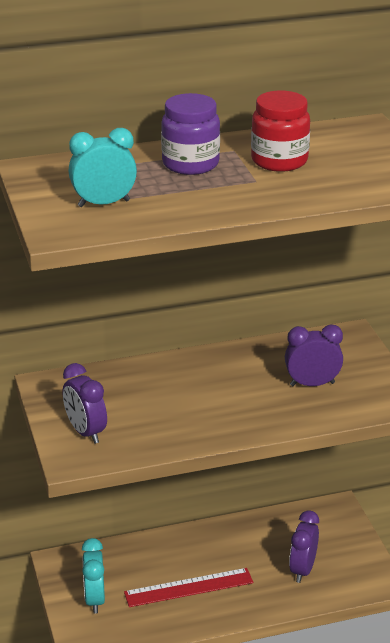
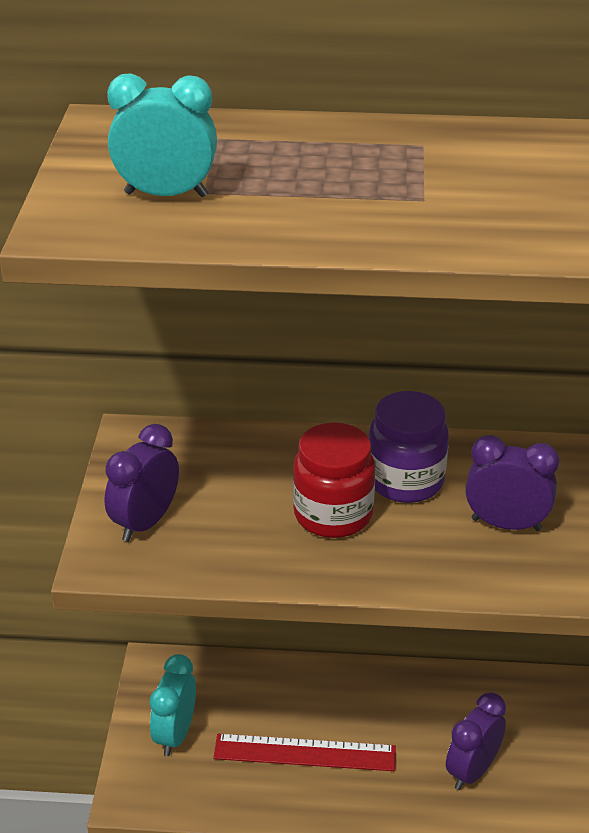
camera: 20 degrees right, 5 degrees up
purple clock [63,363,107,444] -> purple clock turned 45 degrees clockwise [105,424,179,542]
purple jar [161,93,220,175] -> purple jar moved to [369,391,449,503]
red jar [251,91,310,172] -> red jar moved to [293,422,375,538]

